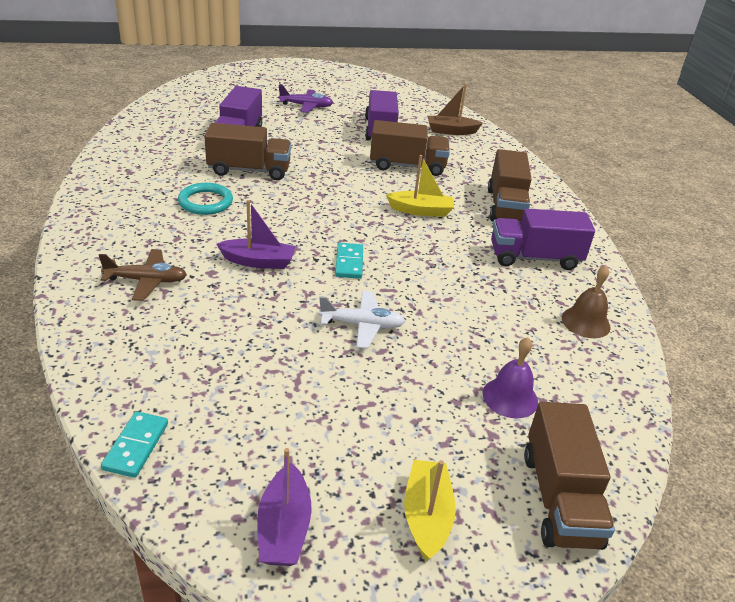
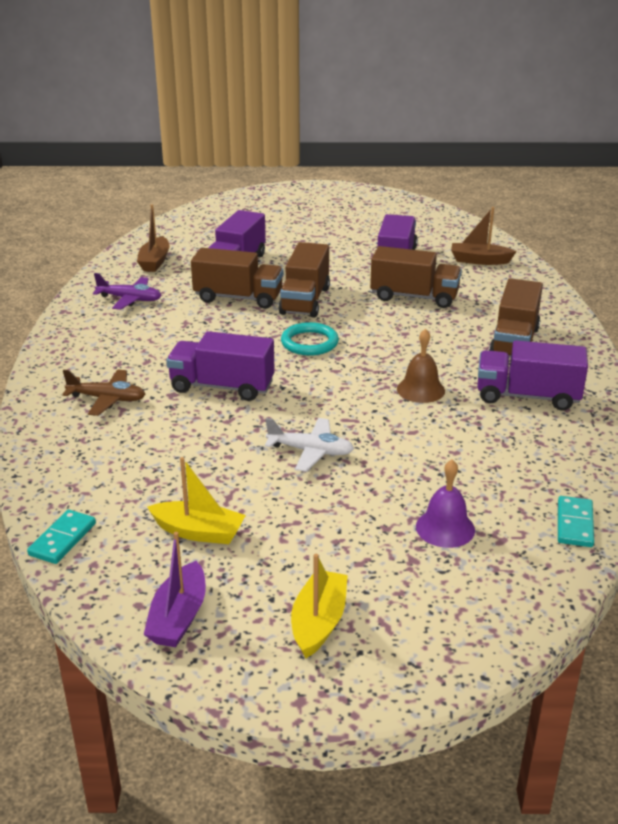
camera: 15 degrees right, 5 degrees down
turquoise ring [178,183,233,215] -> turquoise ring moved to [281,322,339,356]
purple boat [216,200,296,269] -> purple truck [166,331,275,401]
purple plane [278,85,333,113] -> purple plane moved to [93,273,162,310]
turquoise domino [335,243,363,279] -> turquoise domino moved to [558,496,594,547]
yellow boat [386,155,454,217] -> yellow boat moved to [147,457,246,544]
brown truck [524,402,615,550] -> brown truck moved to [278,242,330,318]
brown bell [562,266,611,338] -> brown bell moved to [397,329,445,403]
none -> brown boat [137,204,170,272]

